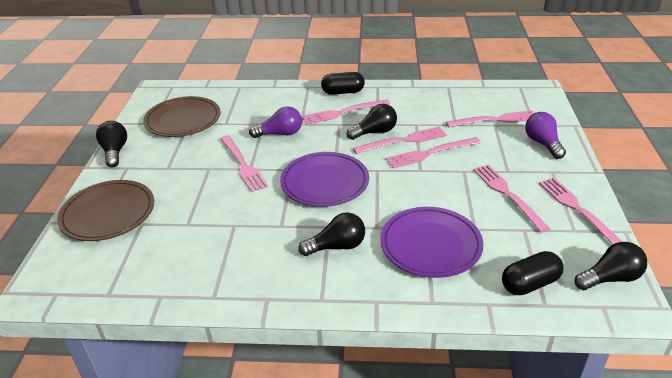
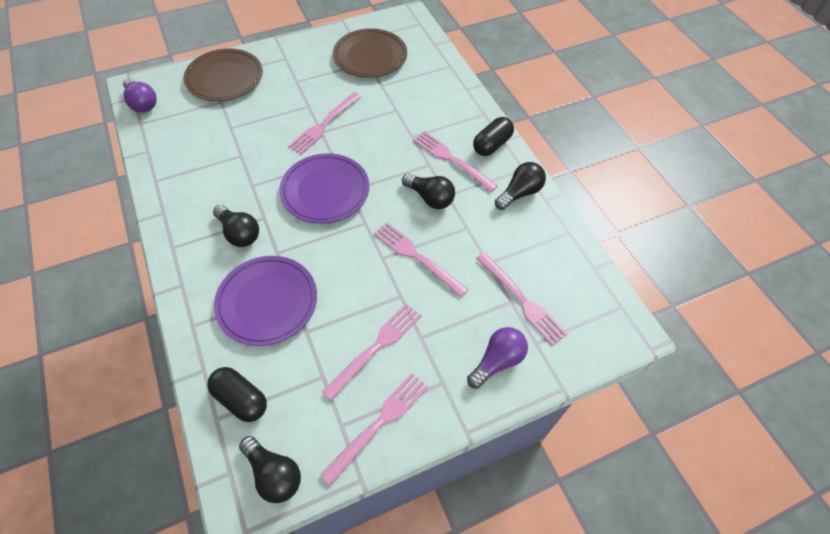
camera: 60 degrees right, 20 degrees up
black light bulb [96,121,127,167] -> black light bulb moved to [495,162,546,210]
purple light bulb [249,107,302,138] -> purple light bulb moved to [123,78,157,113]
black capsule [321,72,365,95] -> black capsule turned 75 degrees clockwise [473,117,514,156]
pink fork [353,127,447,154] -> none

